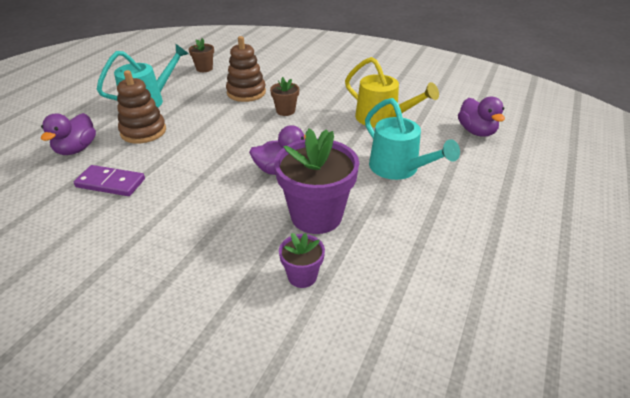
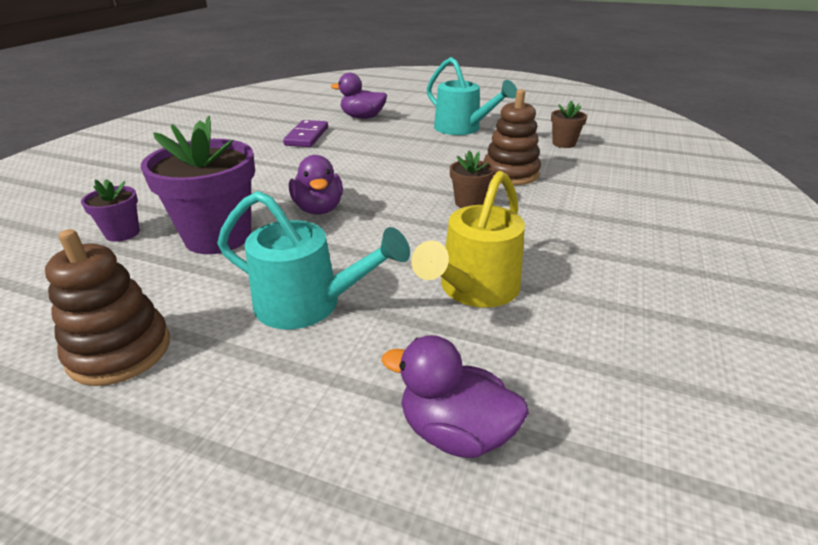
camera: 85 degrees right, 5 degrees down
brown stacking toy [117,70,166,144] -> brown stacking toy moved to [45,229,170,386]
turquoise watering can [365,98,460,180] -> turquoise watering can turned 120 degrees counterclockwise [218,191,410,329]
purple duck [458,97,505,137] -> purple duck turned 45 degrees clockwise [381,335,529,458]

